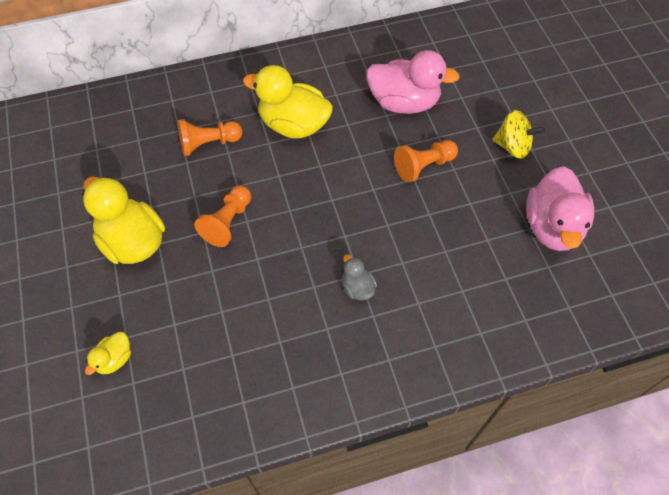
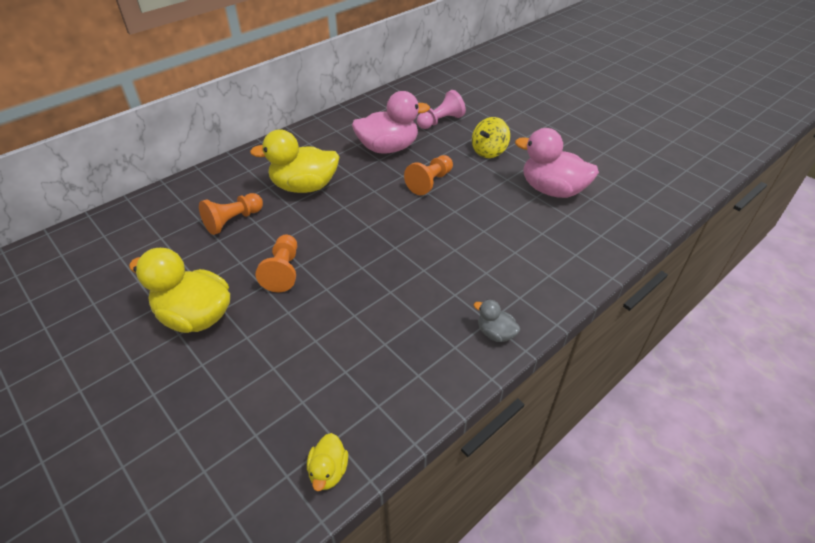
camera: 25 degrees left, 15 degrees down
yellow duck [85,332,131,375] -> yellow duck moved to [307,433,348,491]
grey duck [342,254,377,300] -> grey duck moved to [474,300,520,342]
yellow spinning top [492,110,545,159] -> yellow spinning top turned 135 degrees clockwise [472,117,510,158]
pink duck [526,166,594,251] -> pink duck turned 135 degrees clockwise [515,128,599,198]
none -> pink pawn [417,90,466,129]

